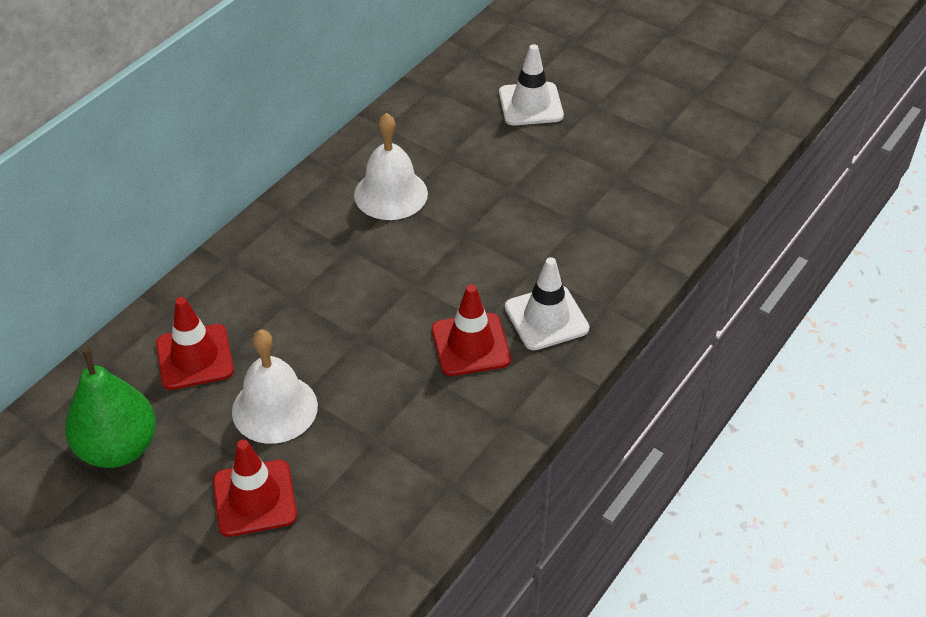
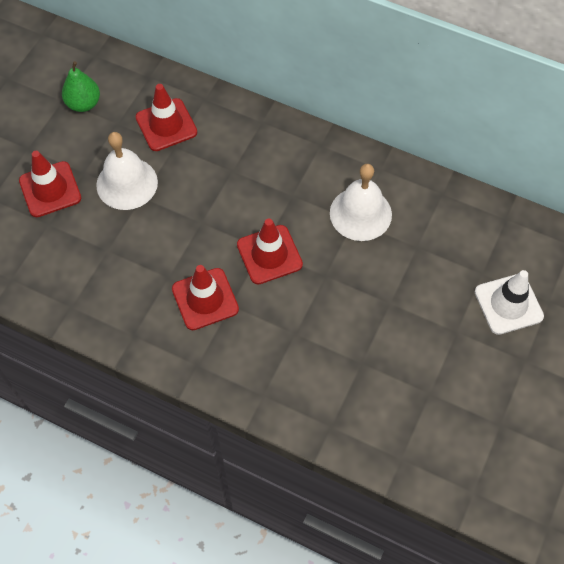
camera: 80 degrees right, 15 degrees up
green pear [65,348,156,468] -> green pear [62,61,100,112], size x0.64
white traffic cone [505,257,590,350] -> none
none -> red traffic cone [237,218,303,284]

